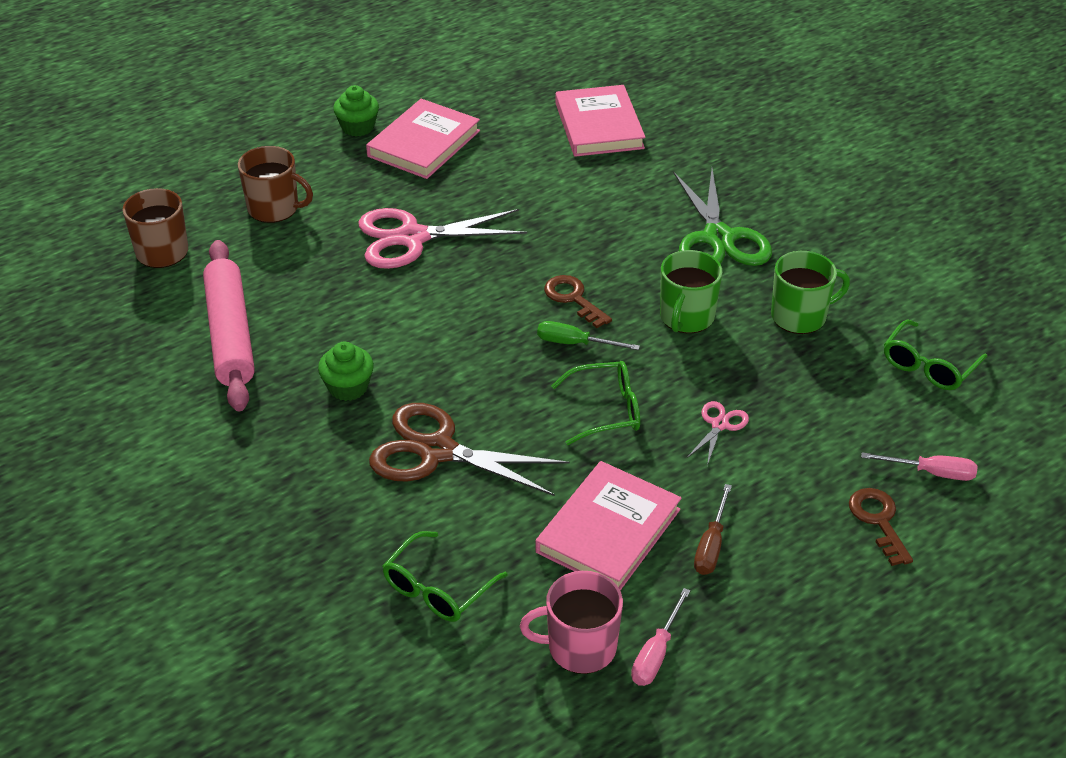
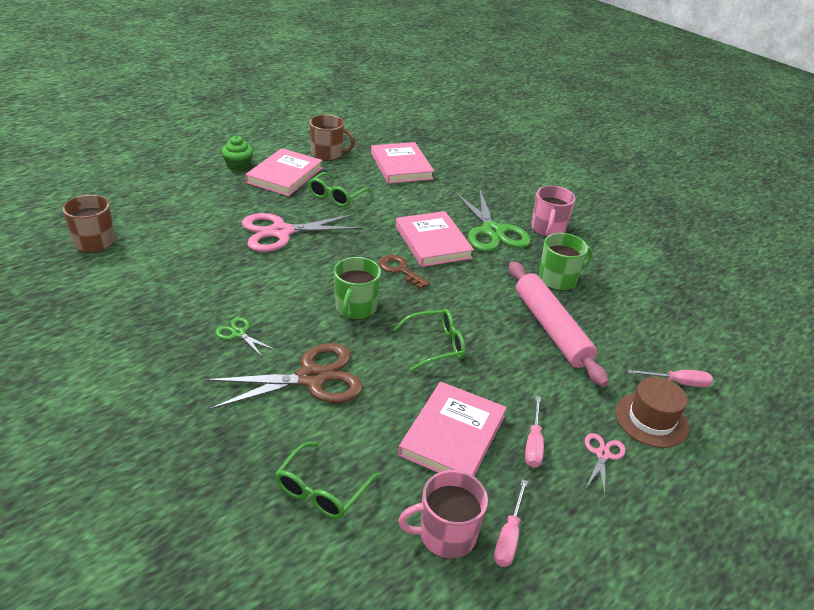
camera: 10 degrees left, 5 degrees down
pink rolling pin [203,240,255,411] -> pink rolling pin moved to [509,261,609,387]
brown mug [238,146,313,223] -> brown mug moved to [309,115,355,161]
green cupcake [318,342,374,401] -> green scissors [215,317,275,357]
brown scissors [369,403,570,496] -> brown scissors turned 150 degrees clockwise [205,343,363,410]
green screwdriver [537,321,640,350] -> none
green mug [660,250,723,333] -> green mug moved to [334,257,381,320]
pink scissors [687,401,749,466] -> pink scissors moved to [585,433,626,494]
brown screwdriver [694,484,732,575] -> pink screwdriver [525,396,544,468]
brown key [849,488,913,566] -> brown hat [615,377,689,448]
green glasses [884,319,988,390] -> green glasses moved to [308,172,372,207]
none -> pink book [396,211,474,267]
none -> pink mug [531,186,576,237]

